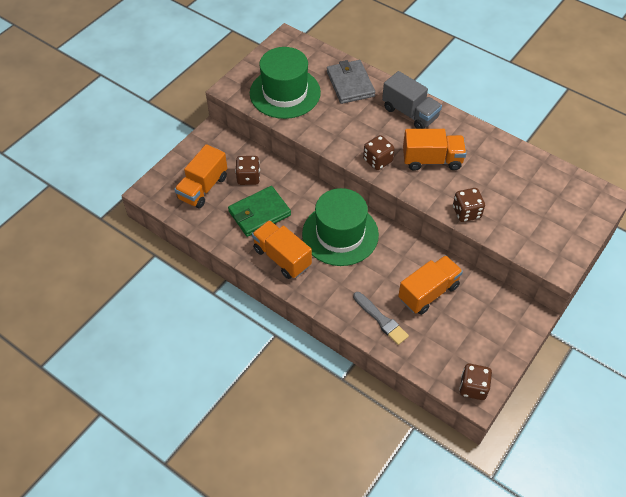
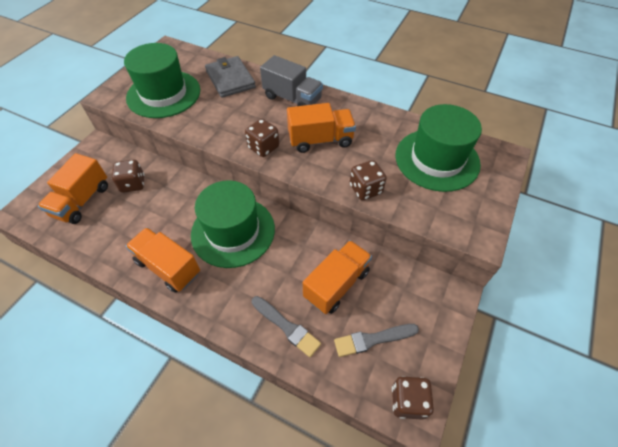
camera: 10 degrees left, 0 degrees up
green wallet [228,186,291,237] -> none
none -> grey brush [334,324,419,357]
none -> green hat [396,104,482,192]

